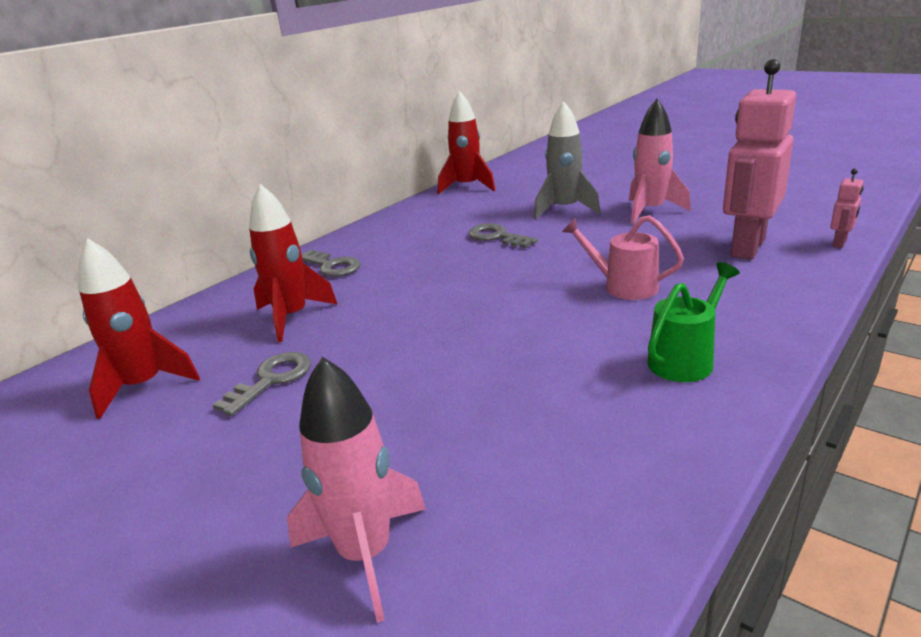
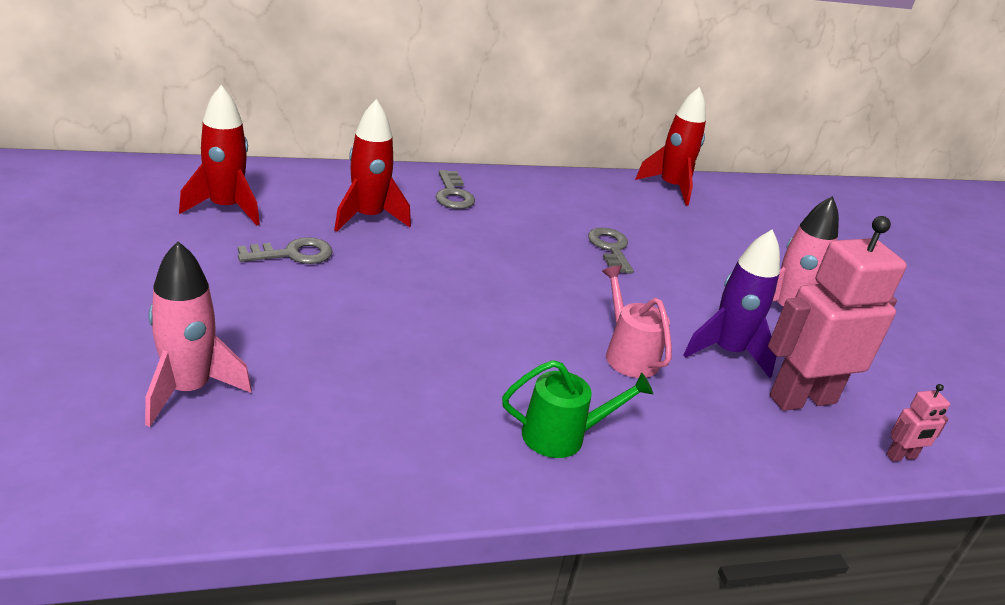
camera: 30 degrees right, 5 degrees up
grey rocket [534,101,600,219] -> none
none -> purple rocket [683,229,780,378]

